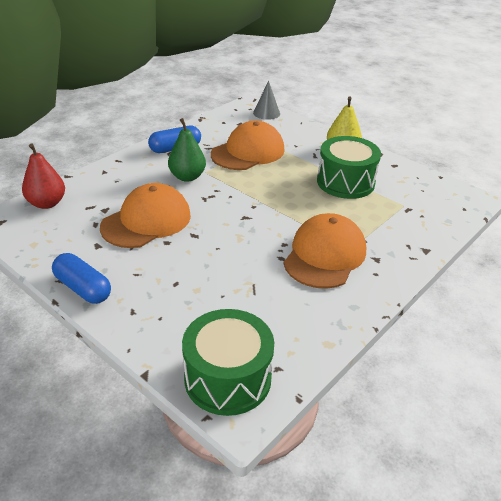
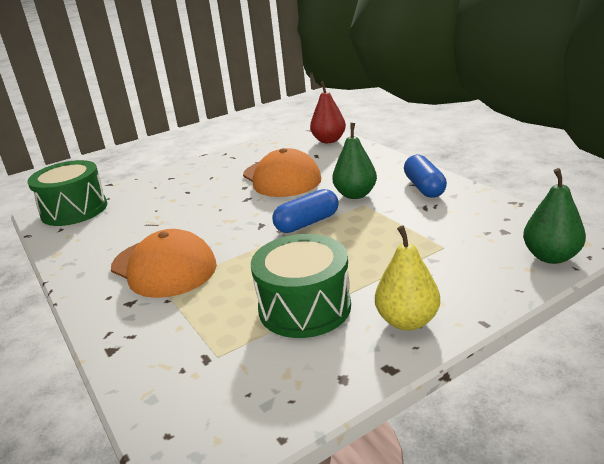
camera: 110 degrees right, 10 degrees down
blue capsule [52,253,111,304] -> blue capsule moved to [272,189,339,233]
orange cap [211,121,285,170] -> none
grey cone [253,81,280,120] -> green pear [523,168,586,264]

